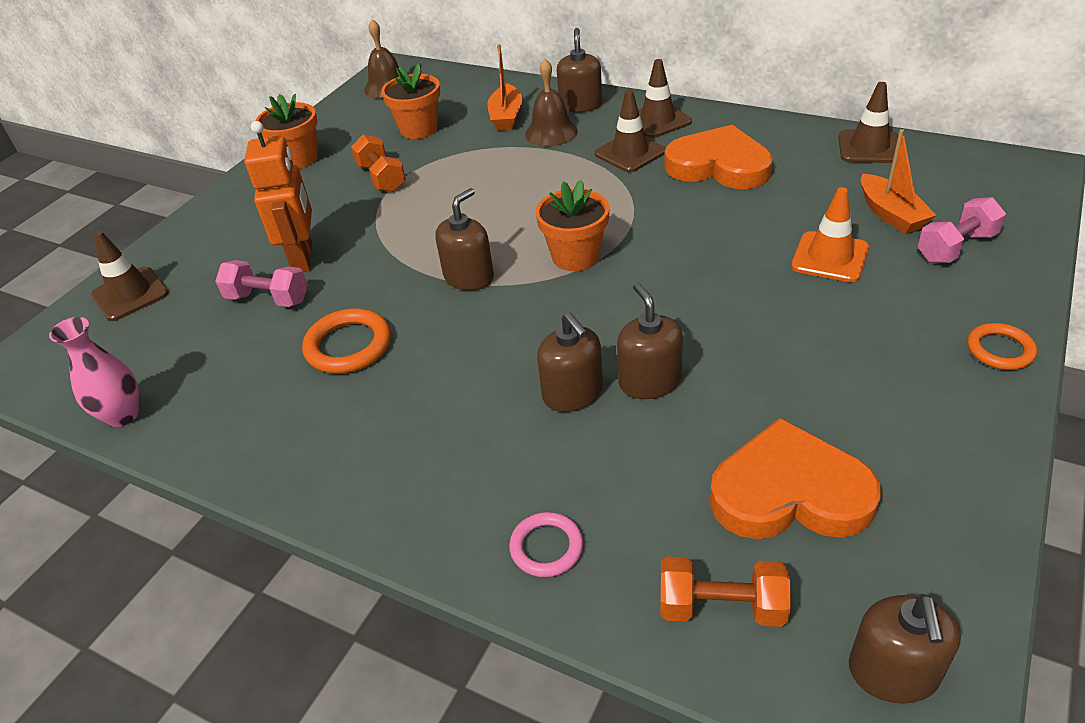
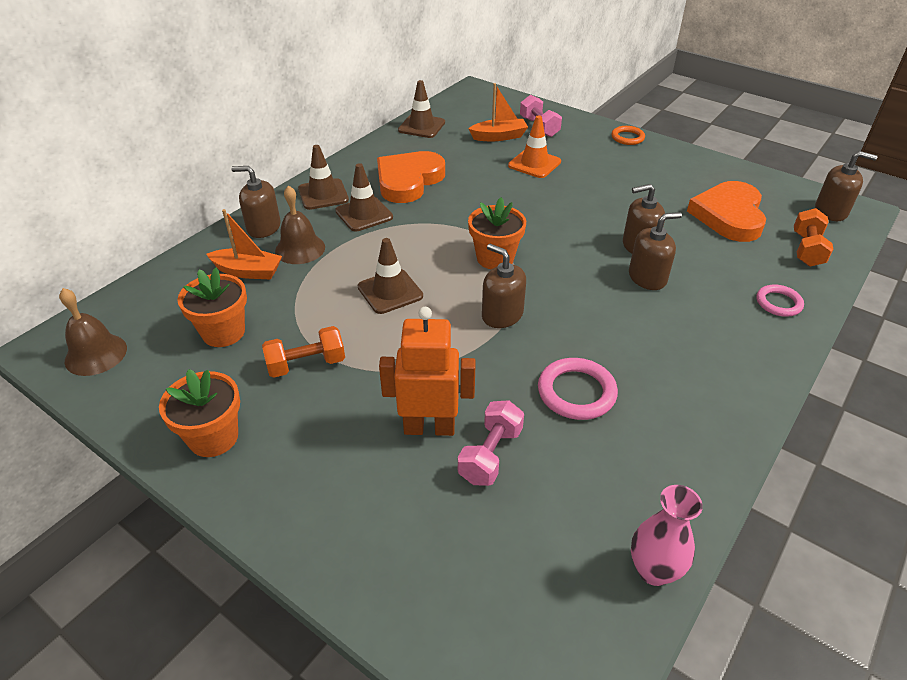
camera: 85 degrees left, 0 degrees up
brown traffic cone [91,231,169,321] -> brown traffic cone moved to [358,238,423,314]
orange ring [302,308,391,374] -> pink ring [538,358,618,420]

